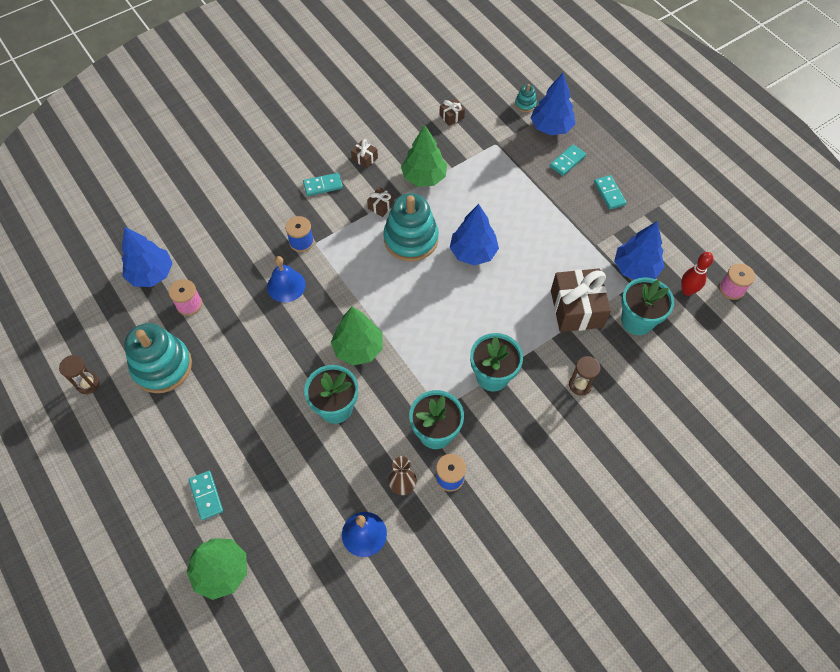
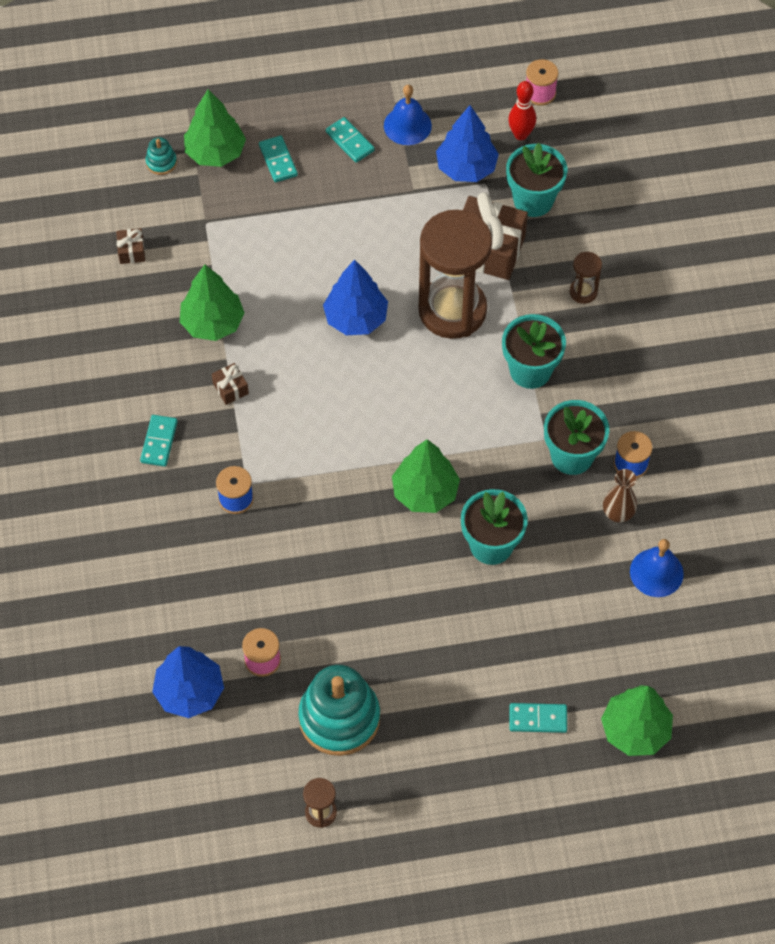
camera: 65 degrees left, 0 degrees up
blue bell [267,256,306,303] -> blue bell moved to [384,85,432,145]
brown gift [351,139,378,169] -> none
turquoise stacking toy [383,193,439,261] -> none
blue tree [531,73,575,135] -> green tree [184,89,246,167]
turquoise domino [594,175,627,210] -> turquoise domino turned 45 degrees clockwise [326,117,375,163]
none -> brown hourglass [418,210,492,339]

